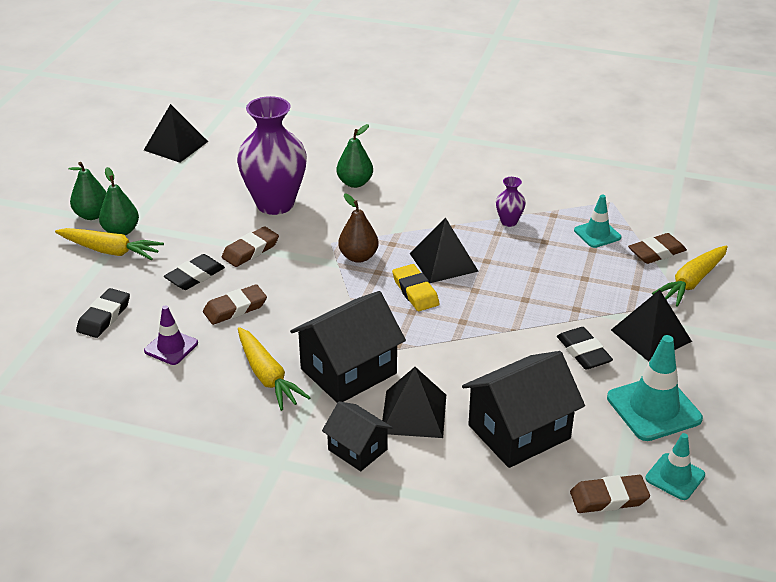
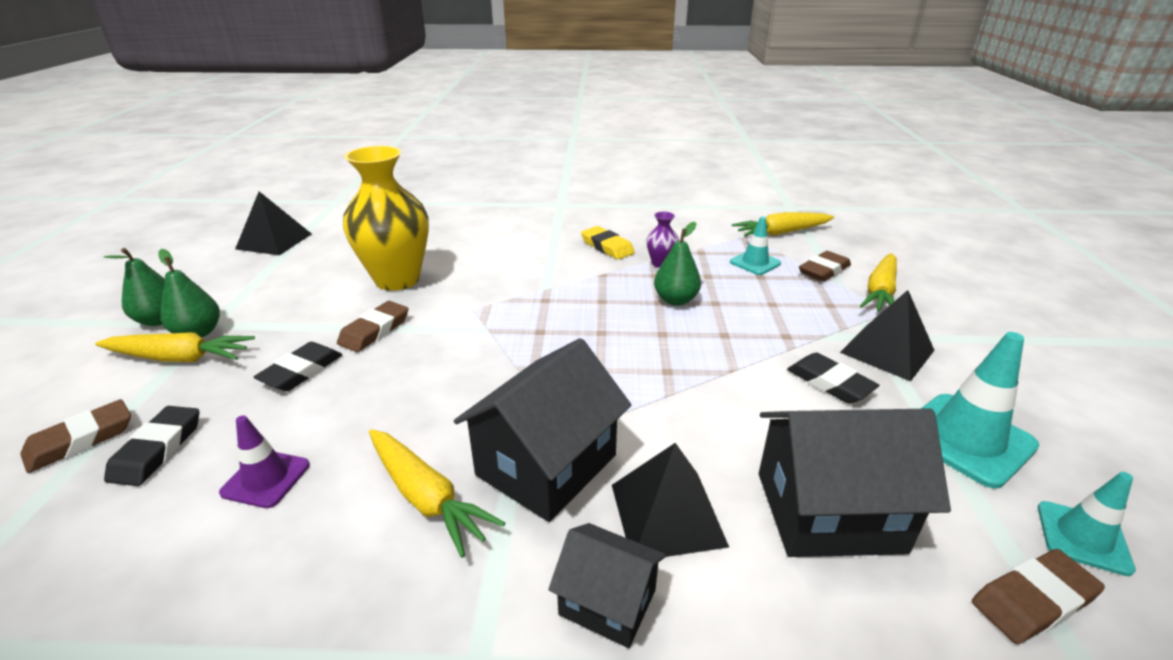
camera: 15 degrees left, 5 degrees down
brown eraser [203,284,267,325] -> brown eraser moved to [20,399,131,473]
purple vase [237,96,307,215] -> yellow vase [343,146,429,291]
green pear [337,124,373,188] -> green pear moved to [654,222,701,306]
brown pear [338,193,379,263] -> none
yellow eraser [392,264,440,311] -> yellow eraser moved to [581,226,635,260]
black pyramid [410,217,479,283] -> none
black house [462,351,585,468] -> black house turned 45 degrees clockwise [759,408,951,557]
none -> yellow carrot [732,212,834,236]

